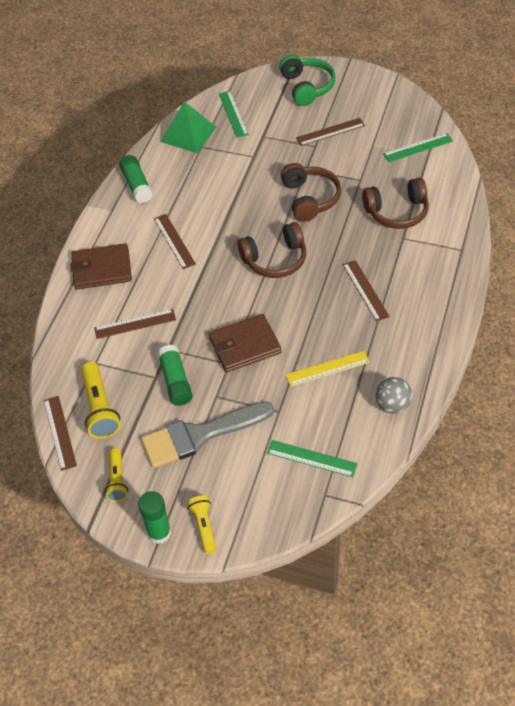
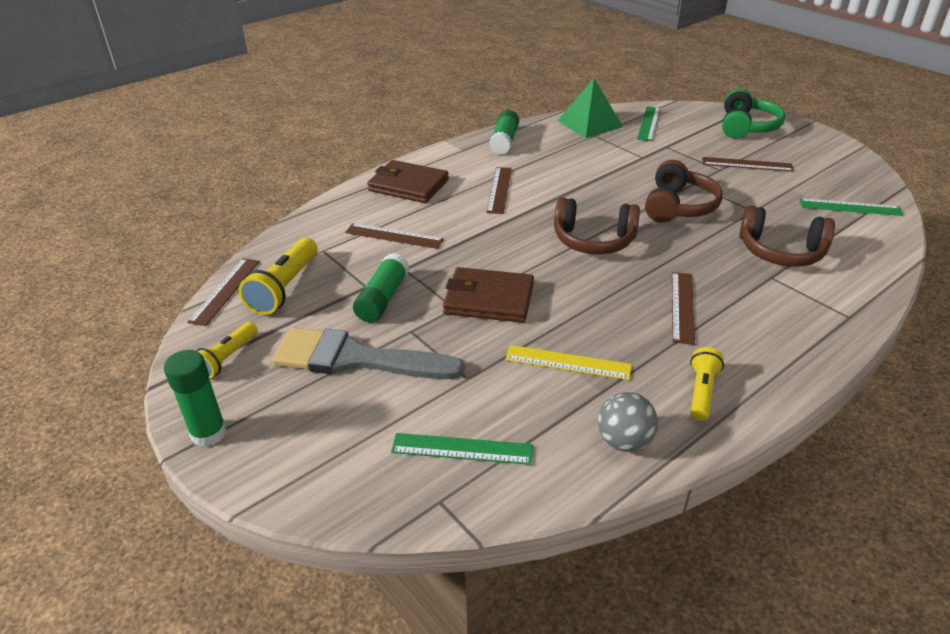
camera: 30 degrees right, 15 degrees down
yellow flashlight [187,495,216,554] -> yellow flashlight moved to [690,347,724,421]
green ruler [267,440,357,477] -> green ruler turned 45 degrees counterclockwise [391,433,533,465]

